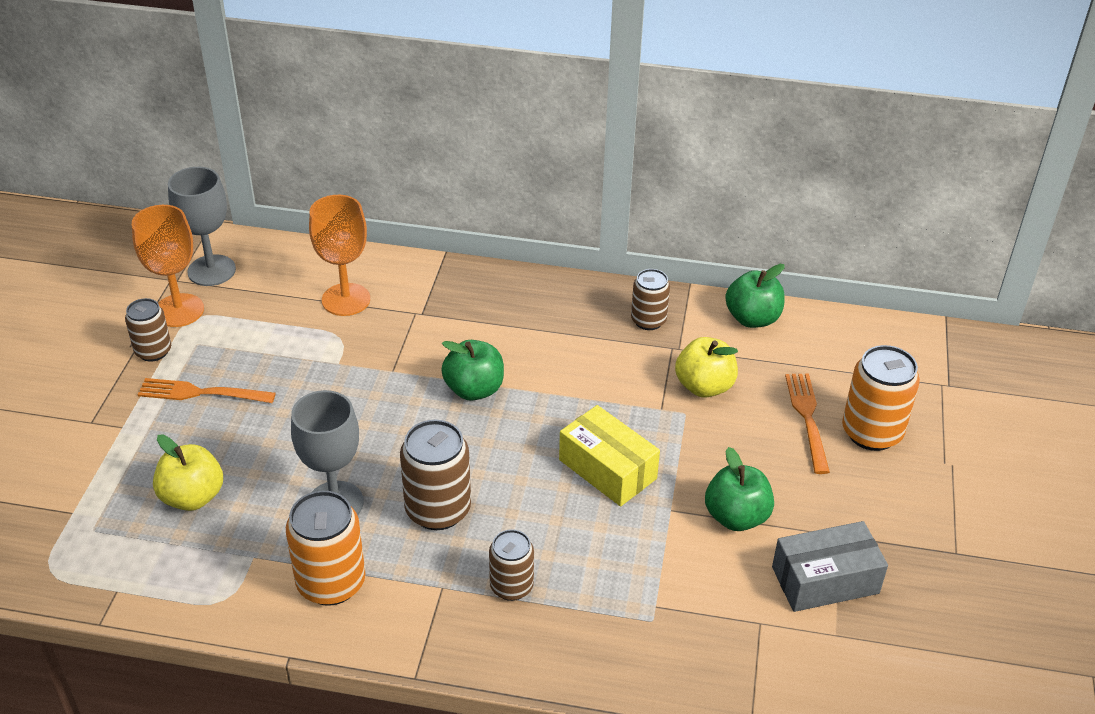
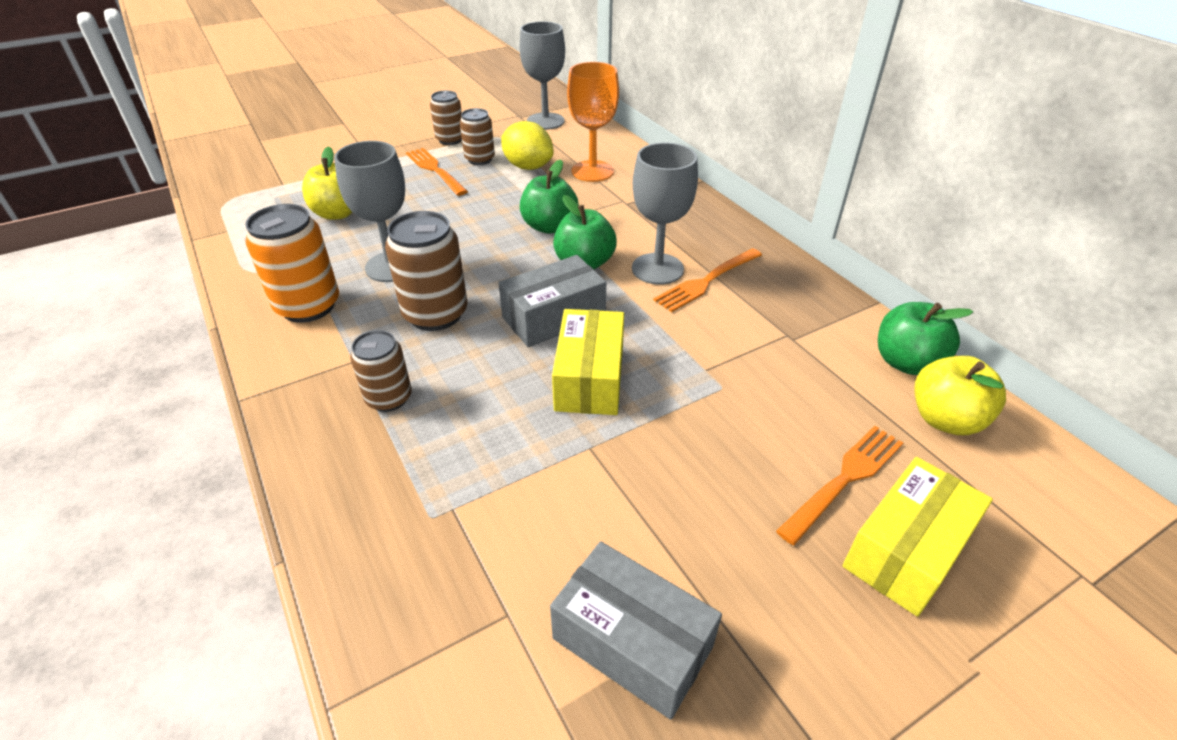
camera: 50 degrees right, 0 degrees up
orange goblet [132,205,204,327] -> none
brown can [631,269,670,330] -> brown can moved to [460,108,495,165]
yellow apple [675,337,738,398] -> yellow apple moved to [915,356,1006,435]
green apple [705,447,774,531] -> green apple moved to [520,160,578,234]
orange can [842,345,920,451] -> yellow box [843,457,993,617]
none -> grey box [499,255,606,347]
none -> yellow lemon [501,121,554,170]
none -> grey goblet [632,143,698,285]
none -> orange fork [654,248,762,312]

